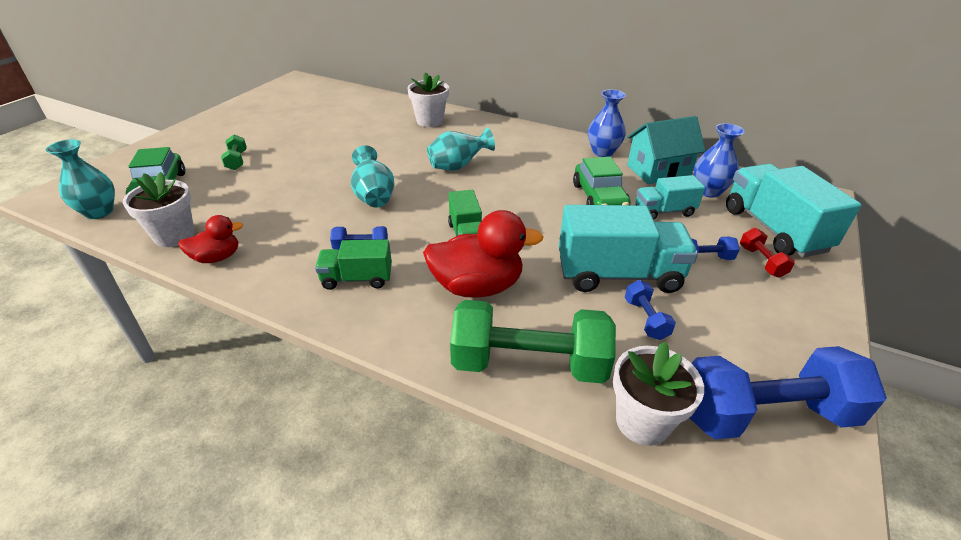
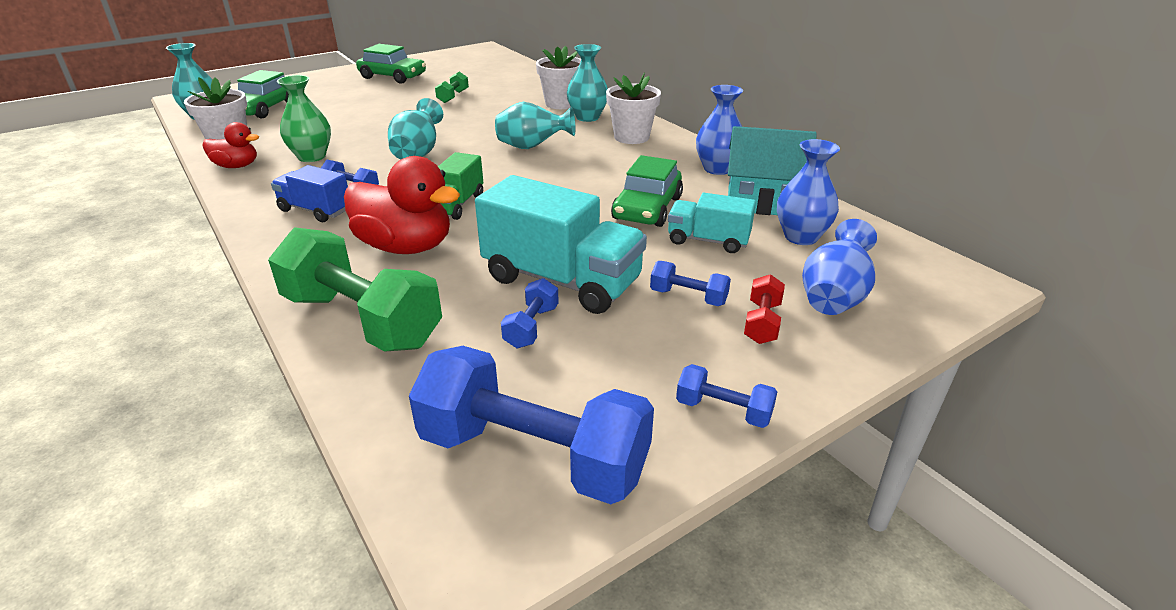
camera: 30 degrees right, 5 degrees down
green dumbbell [221,135,247,170] -> green dumbbell moved to [435,72,469,103]
green truck [315,239,392,290] -> blue truck [271,165,348,222]
white flower pot [613,342,704,446] -> white flower pot moved to [606,72,661,144]
turquoise truck [726,164,861,258] -> blue vase [802,219,877,315]
none -> green vase [277,75,331,162]
none -> green car [356,44,426,84]
none -> turquoise vase [567,44,608,122]
none -> blue dumbbell [676,364,777,428]

